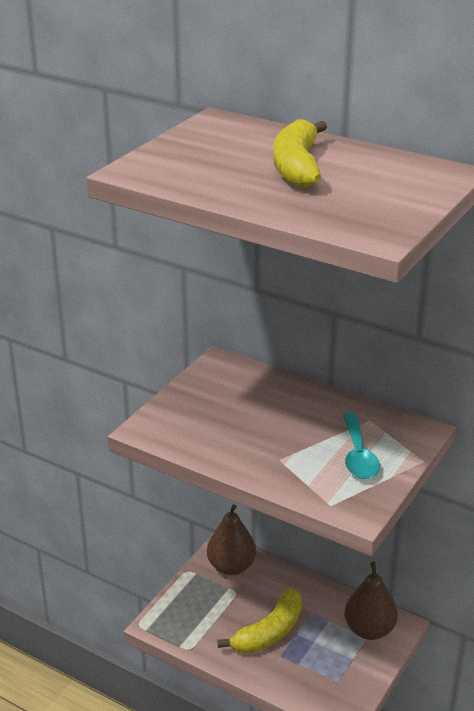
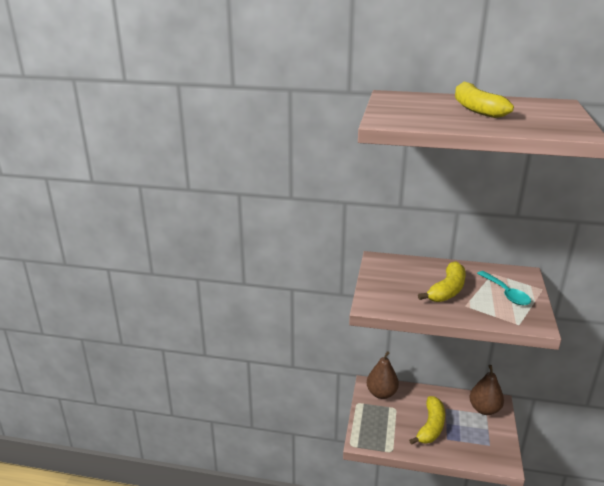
camera: 20 degrees left, 5 degrees down
none -> yellow banana [418,261,466,302]

